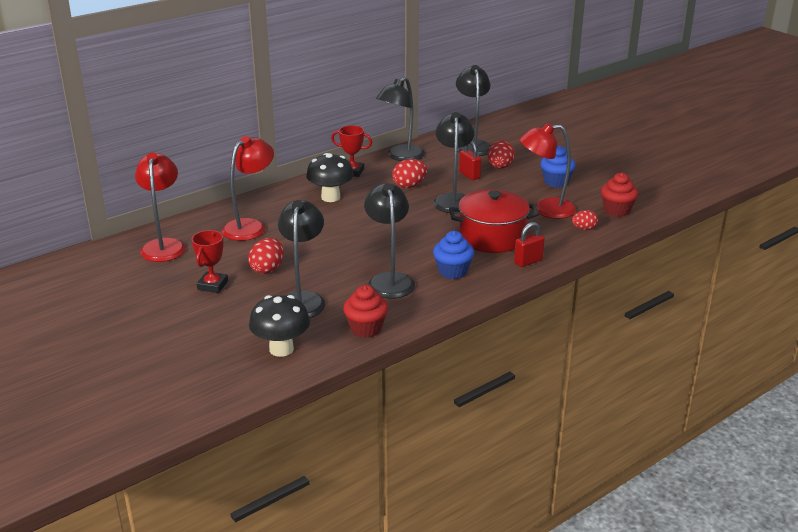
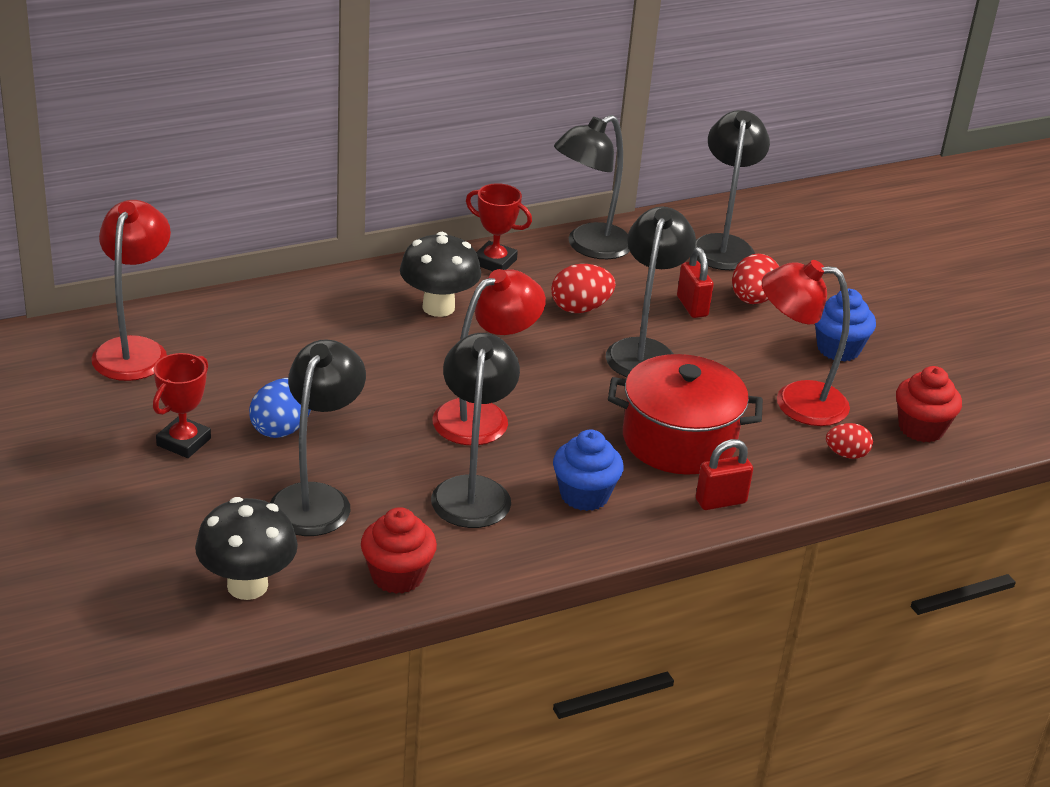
camera: 10 degrees right, 5 degrees up
red lamp [222,136,274,241] -> red lamp moved to [432,269,546,445]
red egg [248,238,284,274] -> blue egg [249,378,311,438]

